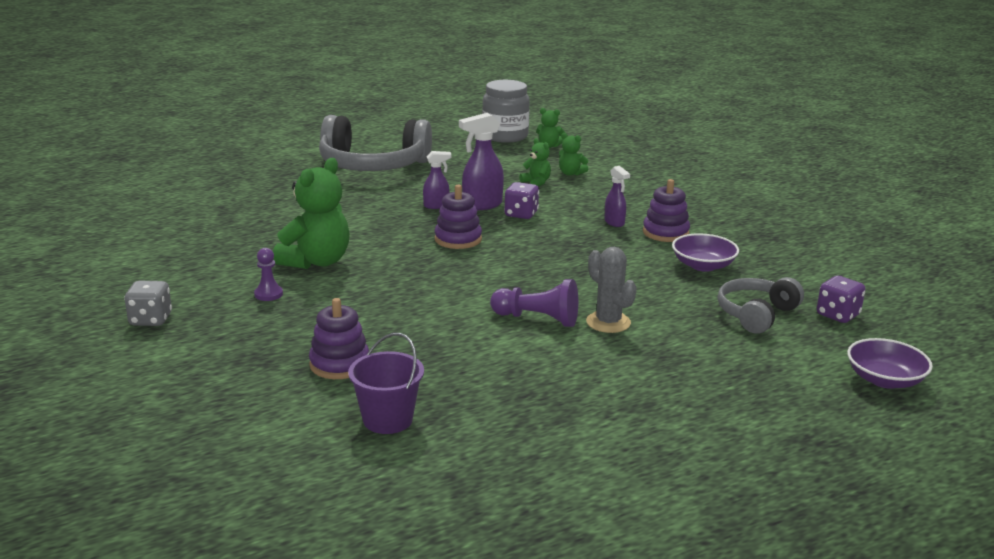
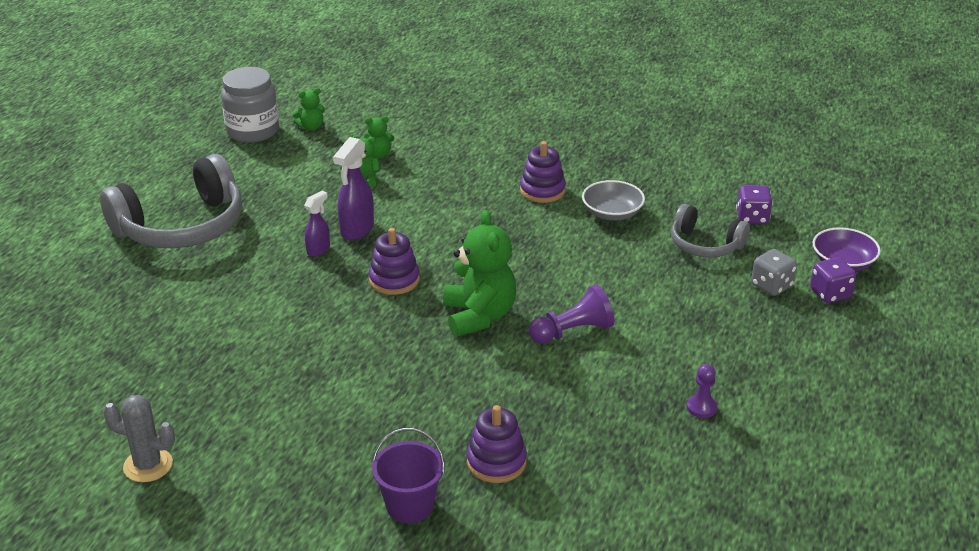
camera: 40 degrees left, 10 degrees up
grey dice [124,281,172,326] -> grey dice moved to [751,249,797,296]
purple pawn [254,248,283,301] -> purple pawn moved to [687,364,717,418]
green teddy bear [273,158,350,269] -> green teddy bear moved to [443,210,517,337]
purple bucket [348,333,424,434] -> purple bucket moved to [372,428,445,523]
purple dice [504,182,539,219] -> purple dice moved to [810,257,856,303]
grey cactus [586,247,637,333] -> grey cactus moved to [103,395,175,482]
purple spray bottle [604,166,630,227] -> none
purple bowl [672,233,739,272] -> grey bowl [582,180,645,221]
grey headphones [717,277,804,334] -> grey headphones turned 60 degrees counterclockwise [671,204,750,258]

